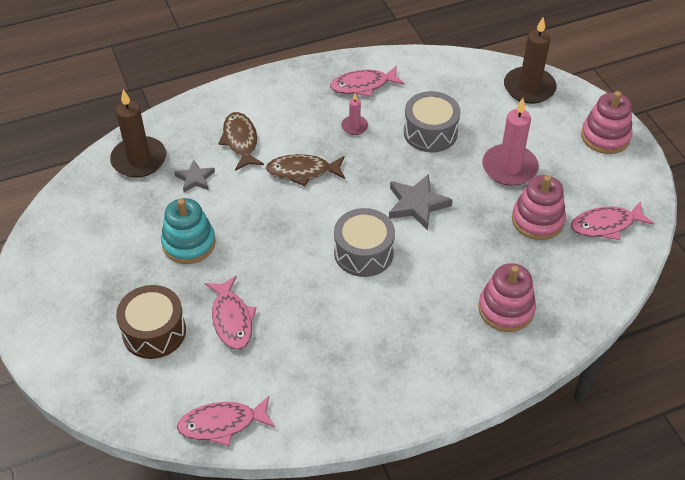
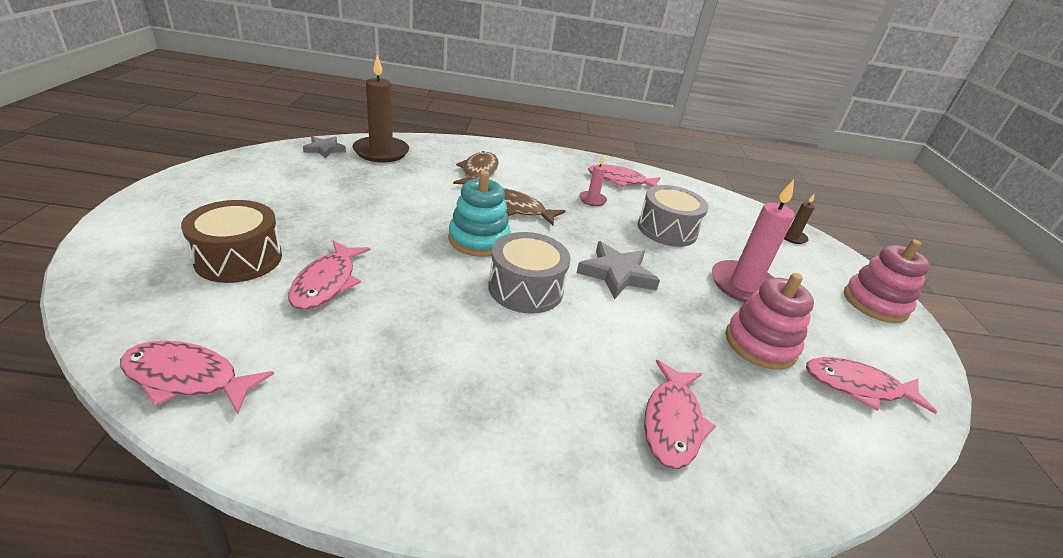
camera: 20 degrees right, 15 degrees down
turquoise stacking toy [161,198,216,264] -> turquoise stacking toy moved to [448,170,511,257]
grey star [174,160,215,192] -> grey star moved to [303,136,346,158]
pink stacking toy [478,263,536,332] -> pink fish [644,360,716,469]
brown candle [504,17,557,104] -> brown candle [784,193,815,244], size x0.50

